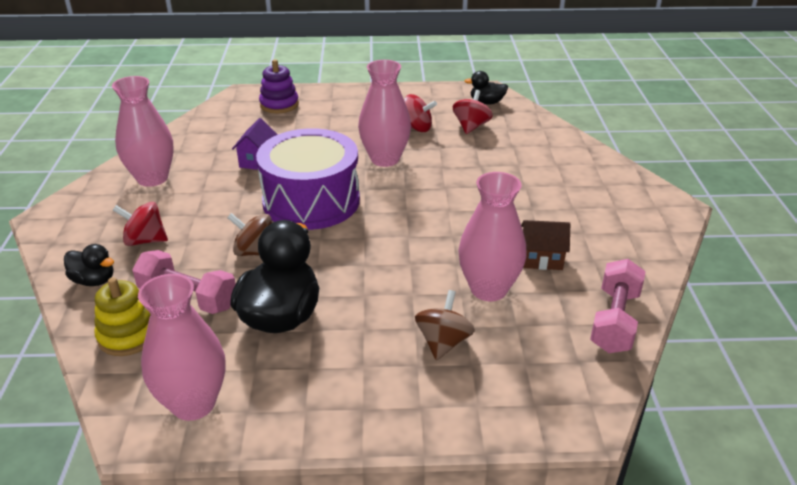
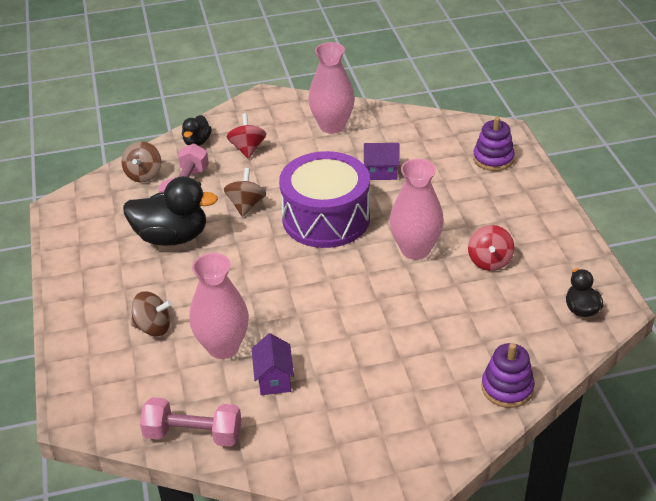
camera: 80 degrees right, 5 degrees up
yellow stacking toy [95,277,151,356] -> brown spinning top [122,141,161,182]
pink vase [138,274,225,421] -> none
red spinning top [453,90,493,134] -> none
brown house [521,220,570,270] -> purple house [252,333,294,395]
none -> purple stacking toy [481,343,535,408]

